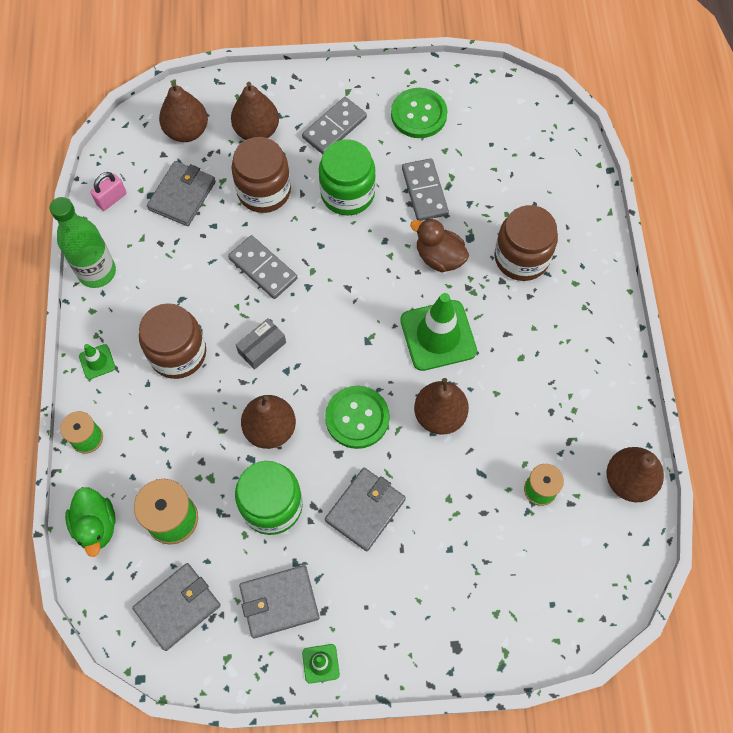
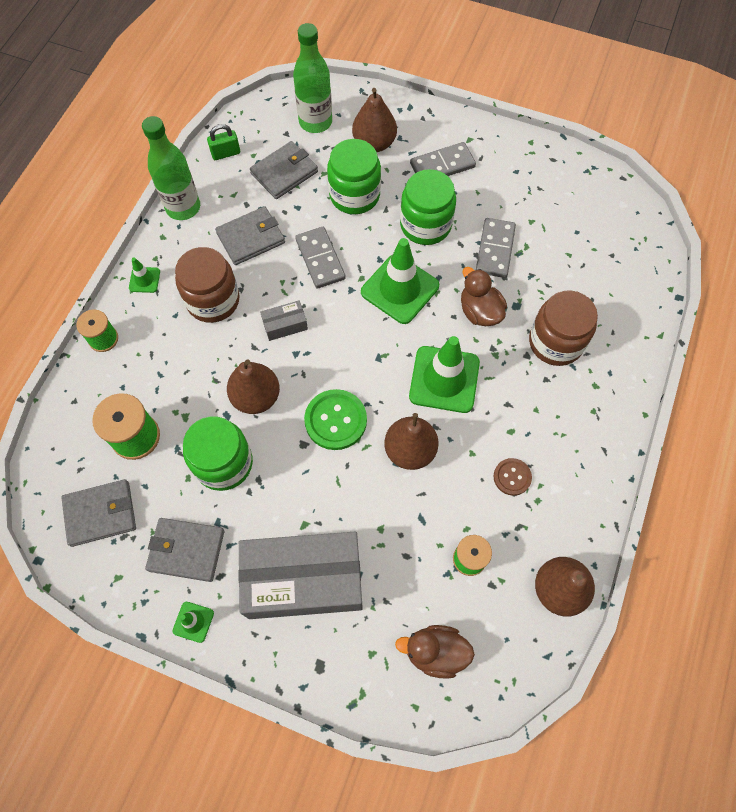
camera: 25 degrees right, 0 degrees up
green duck [65,487,116,557] -> none
pink padlock [90,172,127,211] -> green padlock [207,124,240,160]
brown pear [159,82,208,142] -> green bottle [293,23,332,133]
brown jar [231,137,291,213] -> green jar [327,139,381,214]
grey wallet [325,468,406,551] -> grey wallet moved to [215,206,285,265]
green button [391,88,448,138] -> none
none -> grey box [238,532,363,619]
none -> green traffic cone [361,238,439,324]
none -> brown duck [395,625,475,679]
none -> brown button [493,458,532,496]

